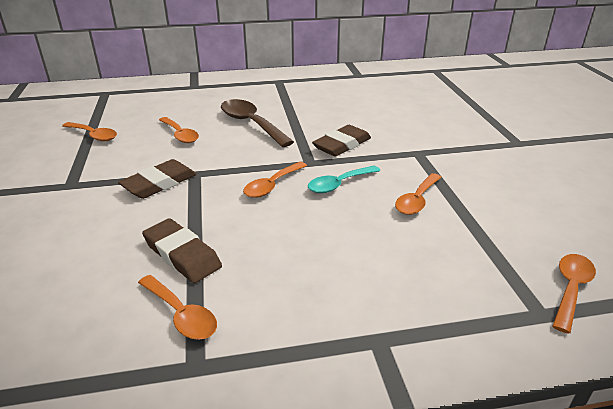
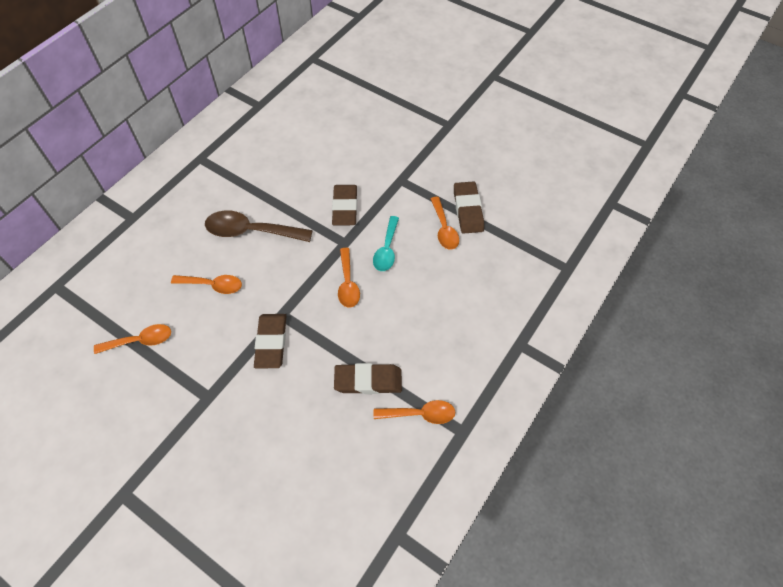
camera: 45 degrees left, 25 degrees up
orange spoon [552,254,596,334] -> none
none -> brown eraser [454,182,484,234]

